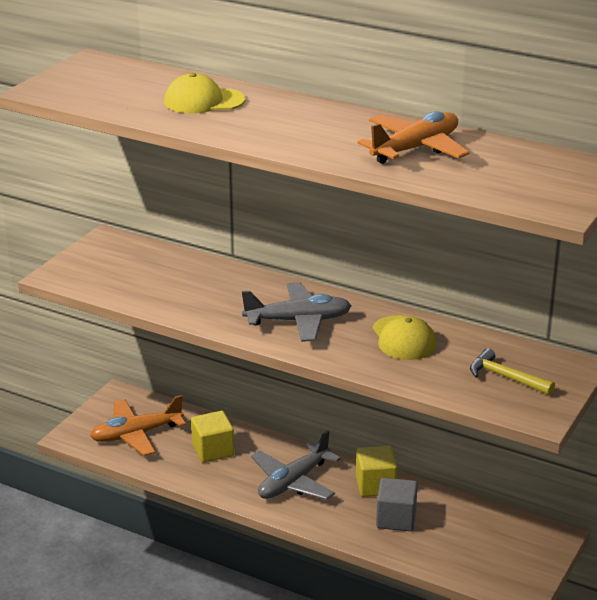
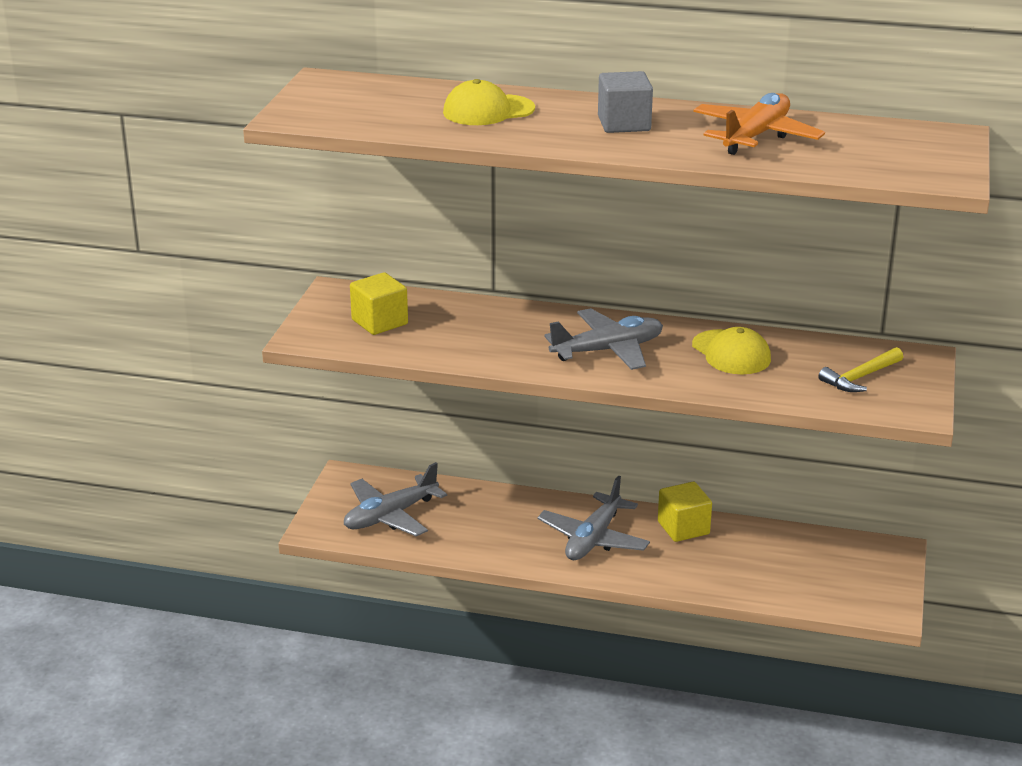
camera: 15 degrees left, 0 degrees up
orange plane [90,395,186,456] -> grey plane [344,462,447,536]
yellow cube [191,411,234,463] -> yellow cube moved to [350,272,408,335]
grey cube [376,478,418,531] -> grey cube moved to [598,71,653,133]
yellow hammer [470,348,555,395] -> yellow hammer turned 60 degrees counterclockwise [818,347,903,392]

